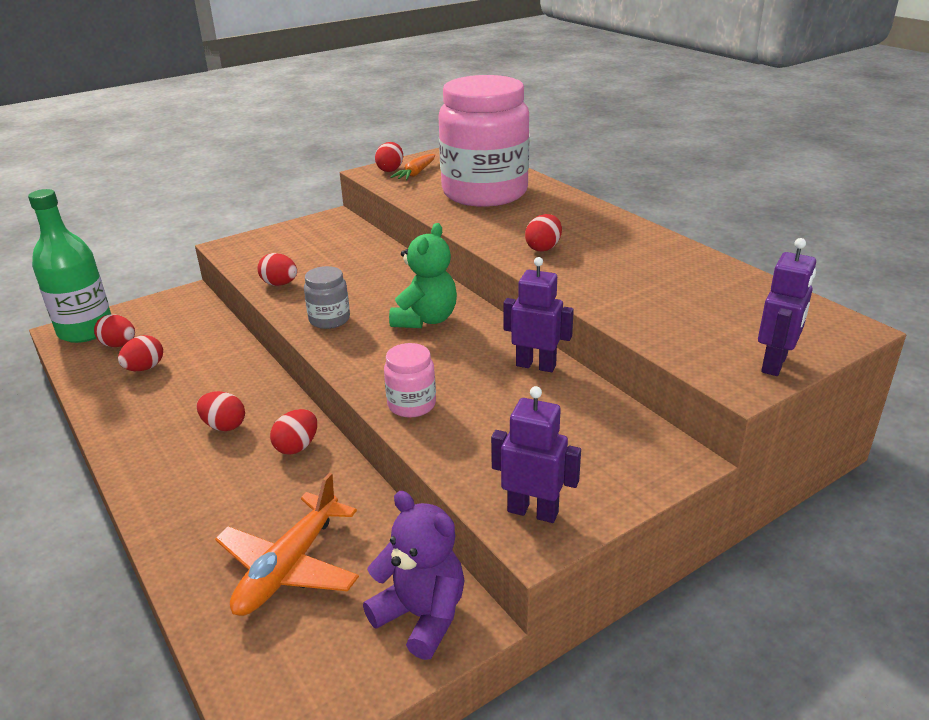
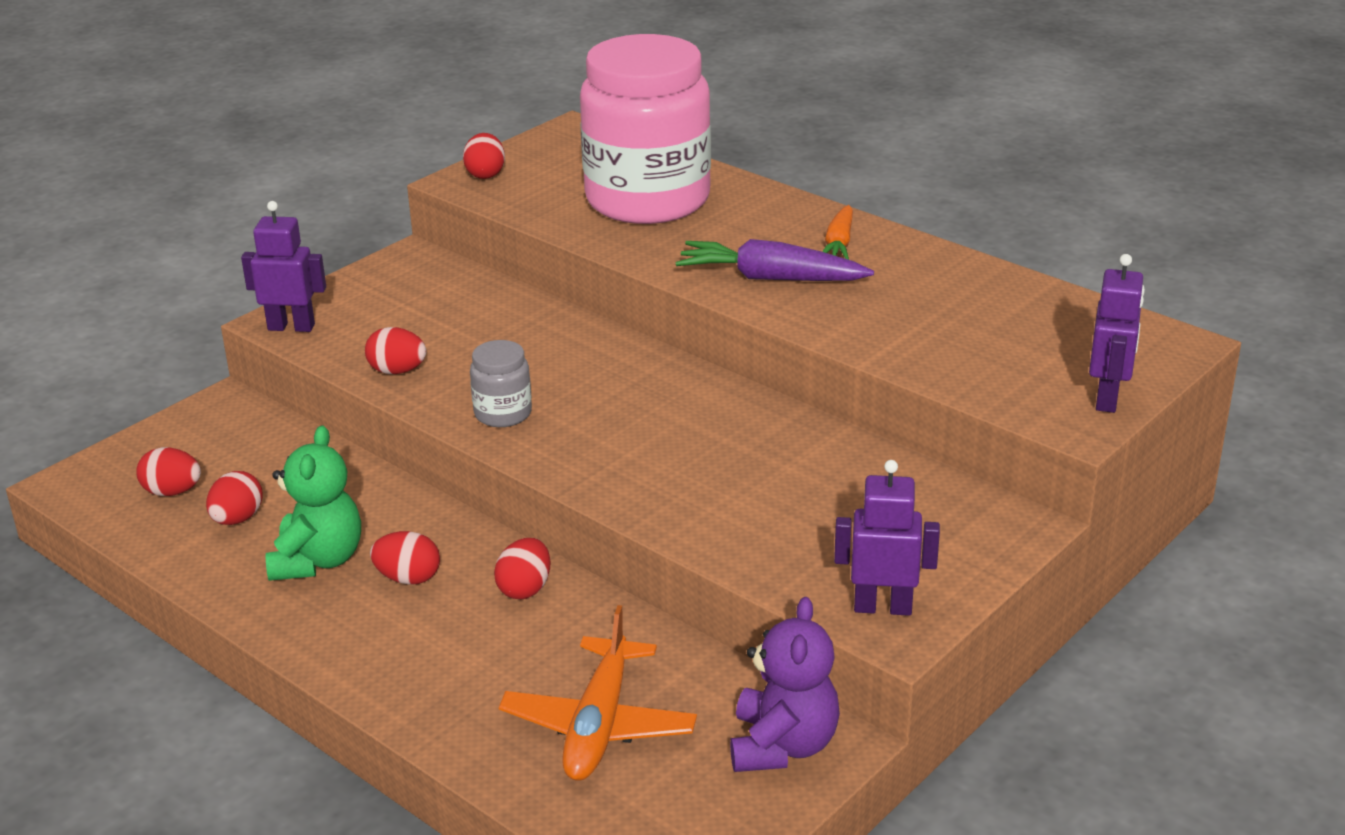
camera: 15 degrees left, 0 degrees up
green bottle [28,189,111,343] -> none
purple teddy bear [363,491,465,660] -> purple teddy bear turned 75 degrees clockwise [730,597,840,772]
pink jar [384,343,436,418] -> none
green teddy bear [389,223,457,328] -> green teddy bear moved to [266,425,361,581]
orange carrot [390,154,435,180] -> orange carrot moved to [822,205,853,260]
purple robot [504,257,574,372] -> purple robot moved to [241,201,326,332]
red egg [525,214,562,251] -> purple carrot [675,239,874,281]

